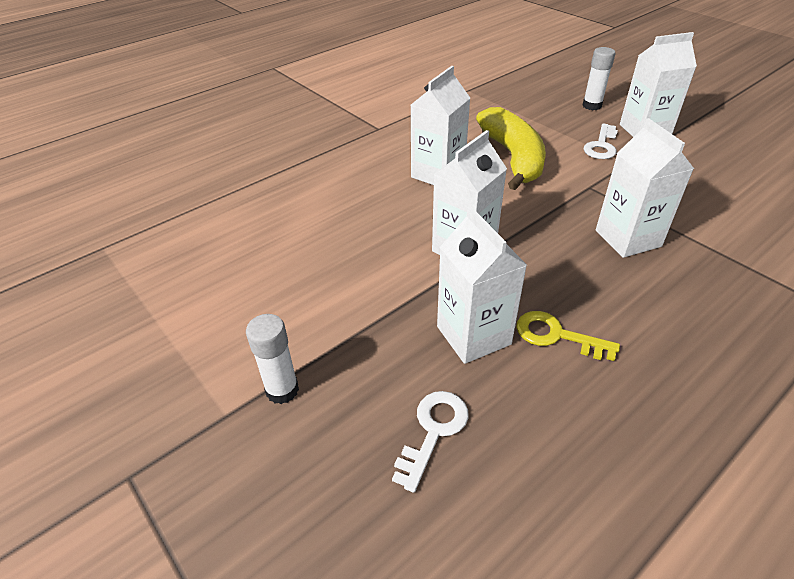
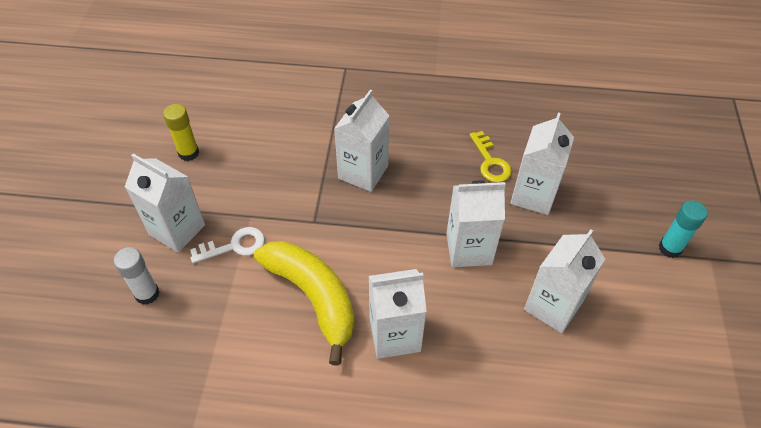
camera: 135 degrees left, 10 degrees up
white glue stick [246,314,299,404] -> turquoise glue stick [659,201,708,258]
white key [392,391,469,493] -> none
yellow banana [476,107,546,190] -> yellow banana turned 105 degrees clockwise [254,241,355,366]
none -> yellow glue stick [163,104,199,161]
none -> white carton [524,229,606,333]

